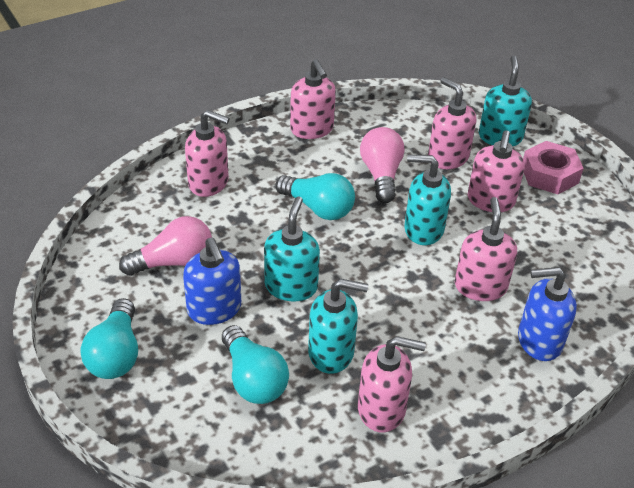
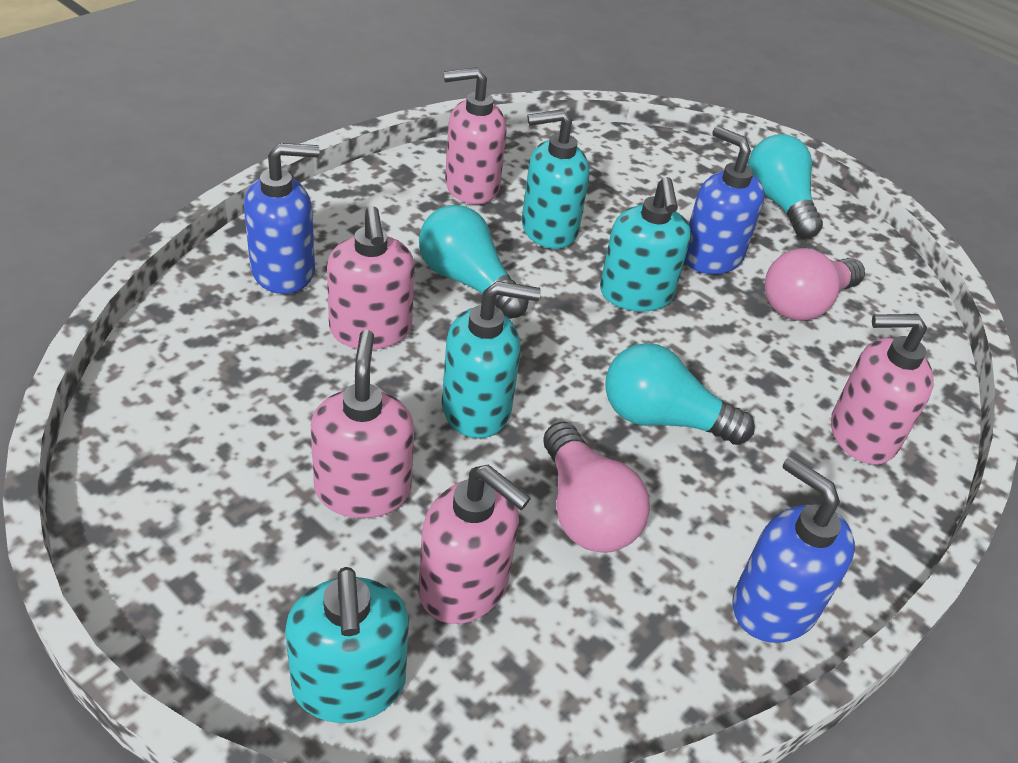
camera: 160 degrees right, 0 degrees up
turquoise light bulb [222,325,289,404] -> turquoise light bulb moved to [419,205,529,318]
pink soap dispenser [290,59,336,139] -> blue soap dispenser [732,456,855,643]
pink nut [523,141,584,194] -> none

